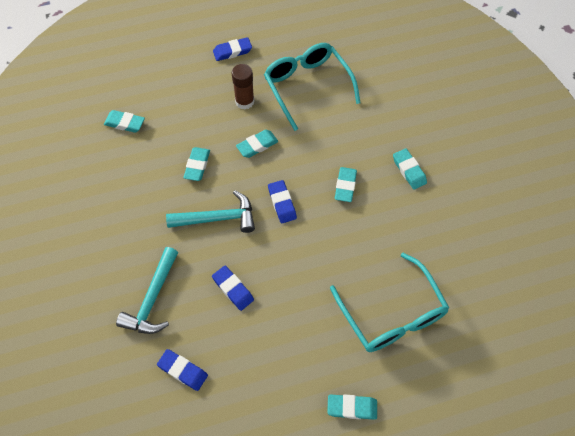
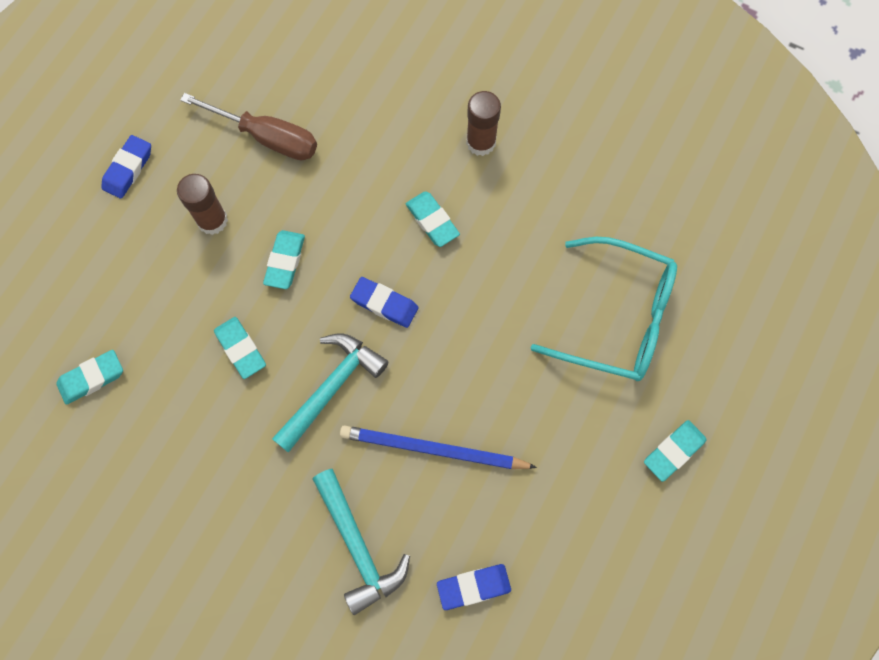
camera: 45 degrees left, 10 degrees up
blue eraser [212,266,254,311] -> blue pencil [340,425,537,469]
turquoise glasses [264,43,361,131] -> brown screwdriver [180,93,317,161]
turquoise eraser [393,148,427,190] -> brown glue stick [466,91,501,156]

